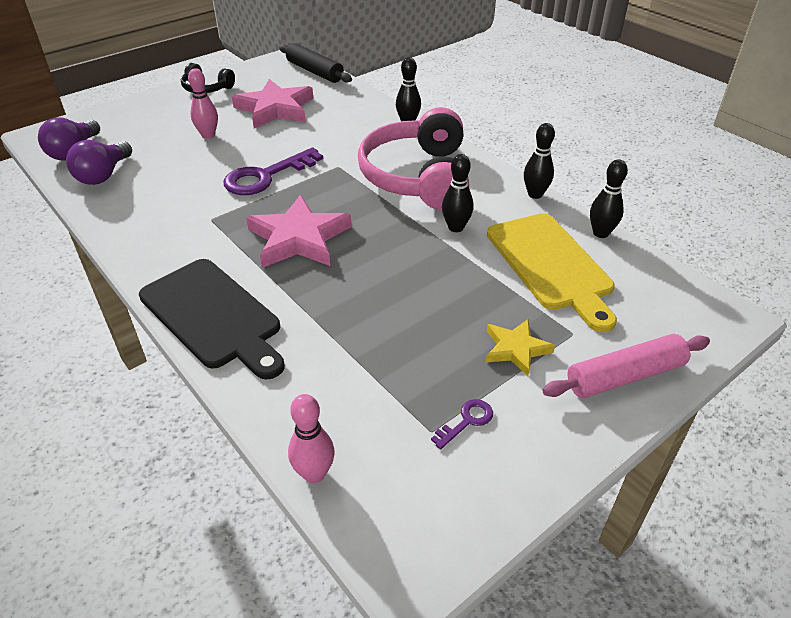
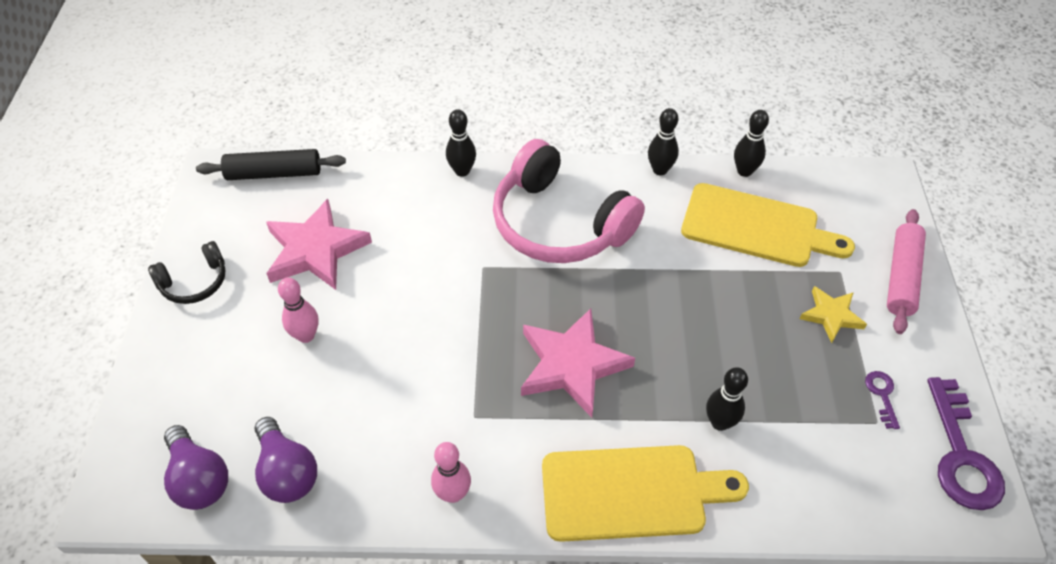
camera: 50 degrees left, 10 degrees up
black cutting board [139,259,285,380] -> yellow cutting board [542,445,749,542]
purple key [223,147,323,195] -> purple key moved to [927,377,1005,510]
pink bowling pin [288,394,335,483] -> pink bowling pin moved to [431,442,471,503]
black bowling pin [442,154,473,232] -> black bowling pin moved to [706,367,748,431]

